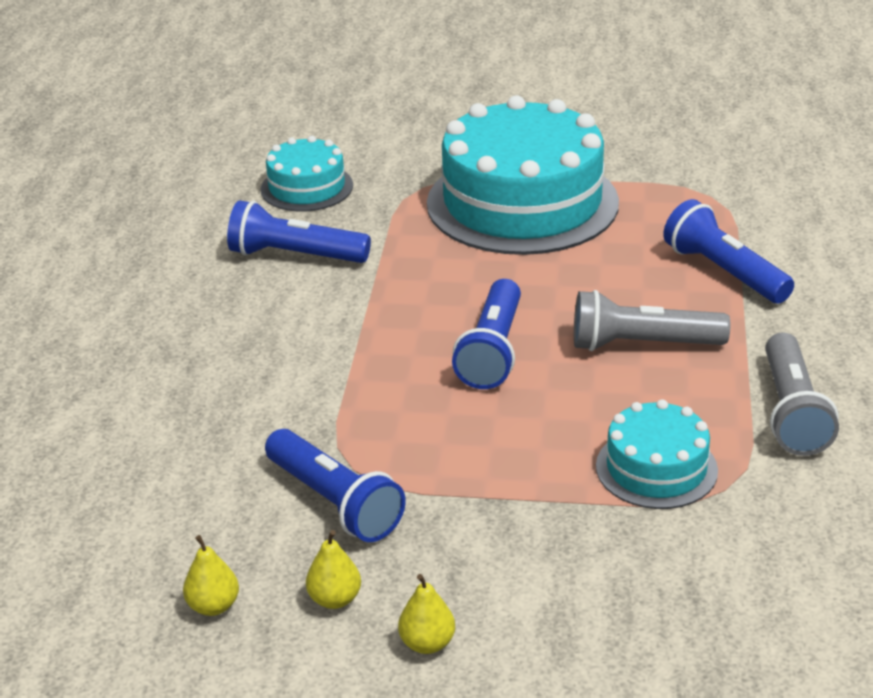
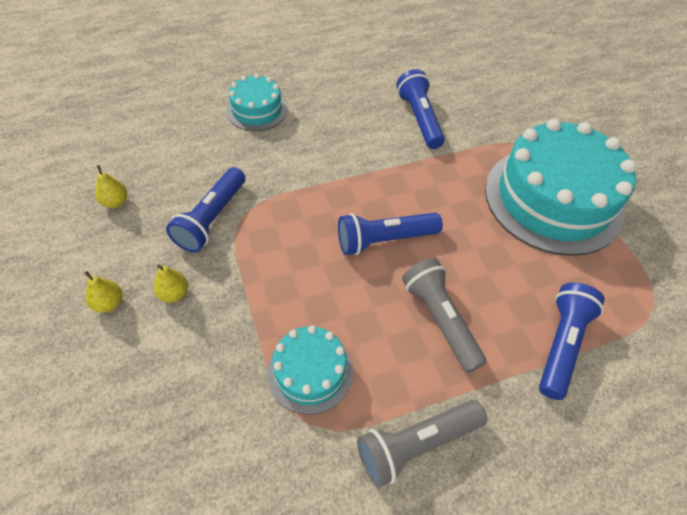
camera: 60 degrees right, 20 degrees up
turquoise cake [261,136,353,212] -> turquoise cake moved to [226,74,287,131]
yellow pear [306,530,361,609] -> yellow pear moved to [153,265,188,303]

